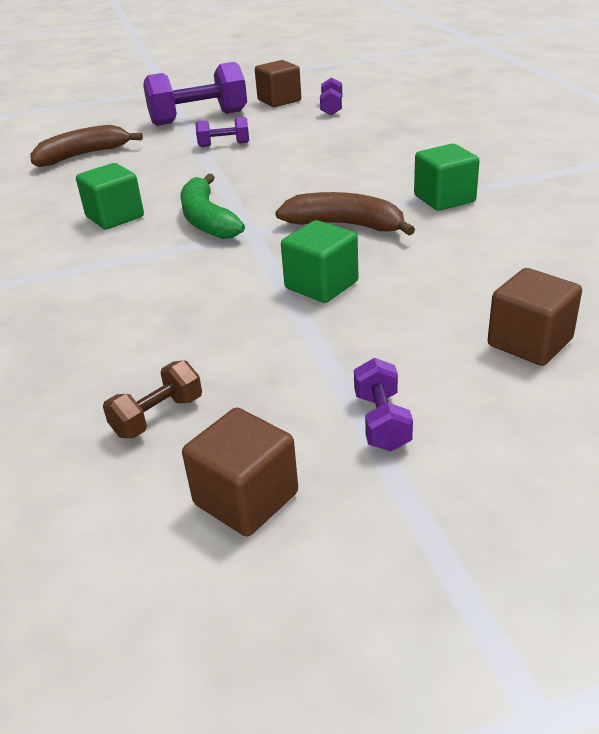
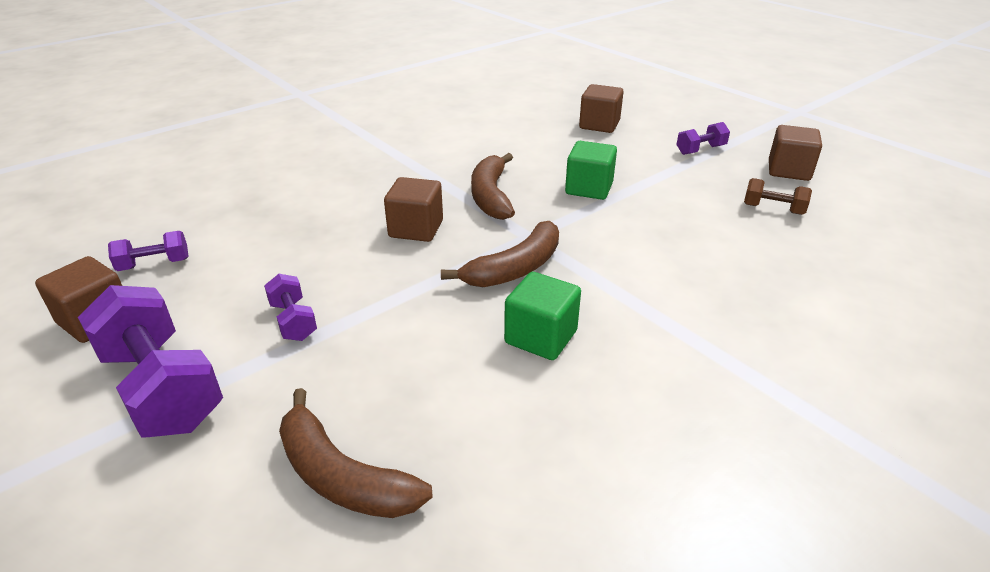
camera: 115 degrees left, 0 degrees up
green banana [180,174,245,239] -> brown banana [441,221,559,287]
green cube [414,144,480,211] -> none
none -> brown cube [384,177,443,242]

